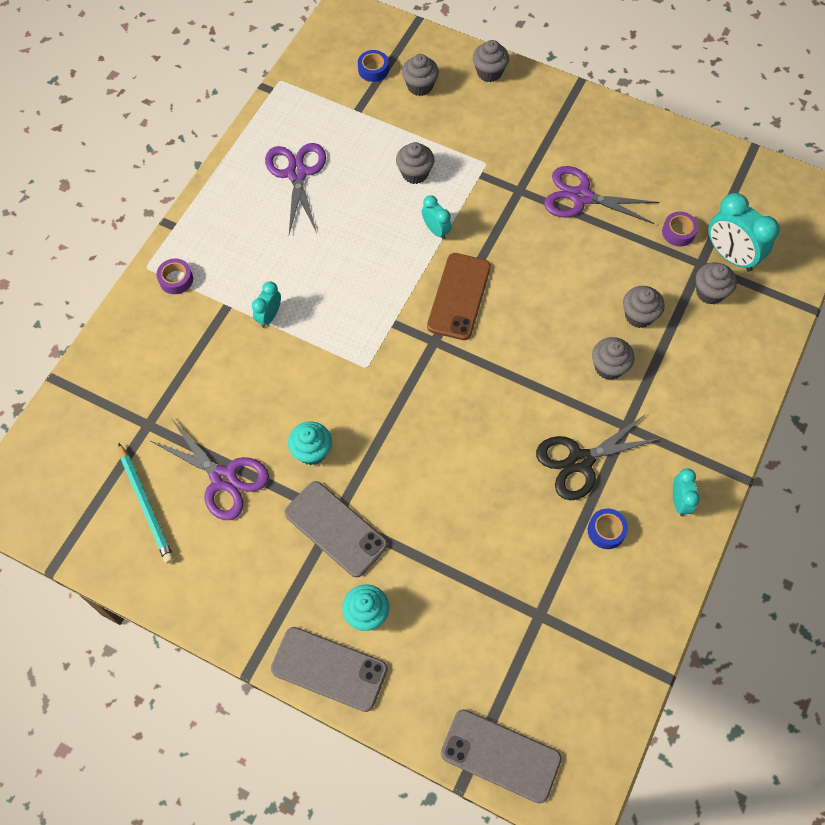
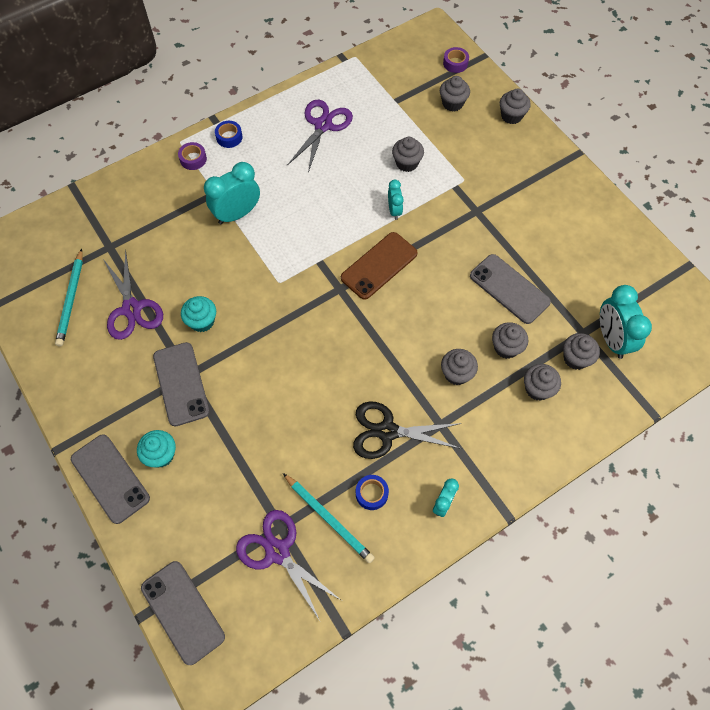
camera: 30 degrees right, 0 degrees up
turquoise clock [252,281,281,328] -> turquoise clock [204,162,260,224], size x1.80
blue tape [358,50,389,82] -> blue tape moved to [215,121,242,148]
purple scissors [544,166,659,224] -> purple scissors moved to [236,510,342,621]
purple tape [662,212,698,246] -> purple tape moved to [443,47,469,73]
none -> turquoise pencil [283,473,375,563]
none -> grey phone [470,254,551,324]
none -> grey cupcake [524,364,561,401]

